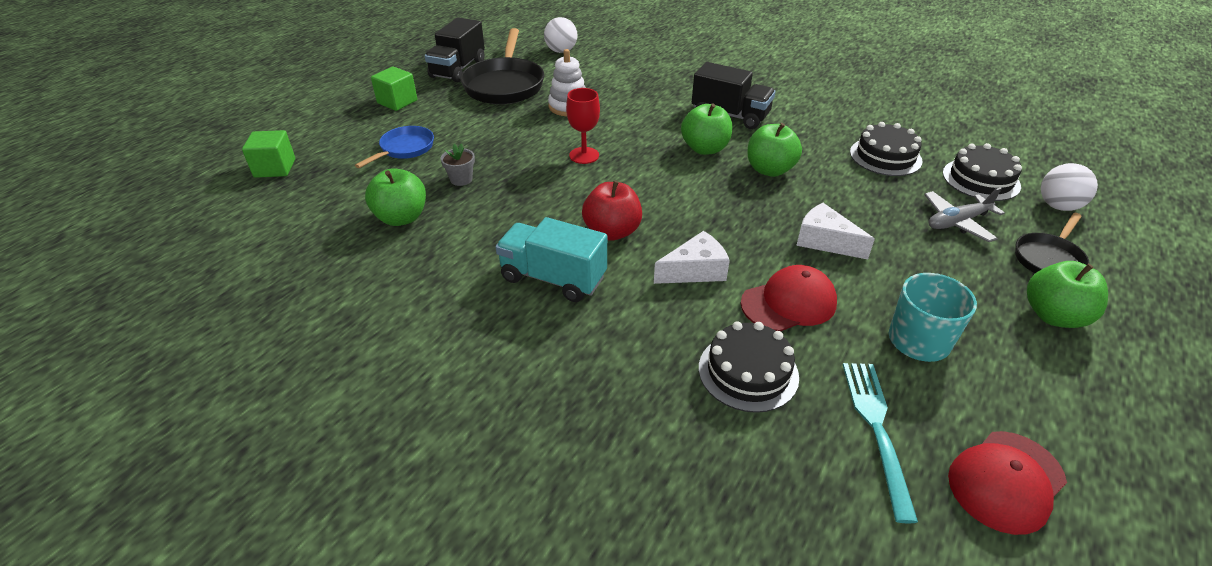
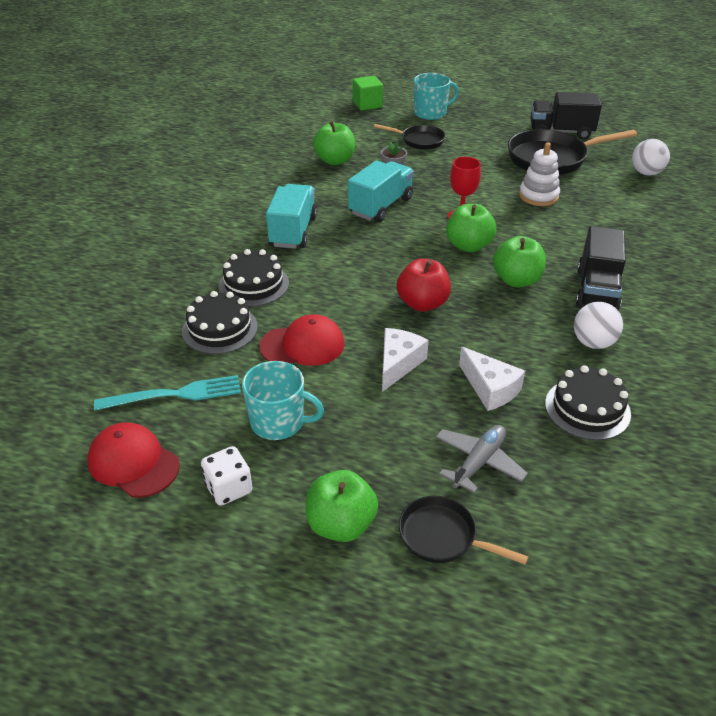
camera: 75 degrees right, 0 degrees up
blue pan [355,126,434,168] -> black pan [374,124,445,150]
green cube [371,66,417,111] -> none
red apple [582,181,642,241] -> red apple moved to [397,258,451,312]
white cheese [654,231,730,284] -> white cheese moved to [459,347,525,411]
red cap [741,265,837,331] -> red cap turned 60 degrees counterclockwise [259,314,344,366]
green apple [747,123,802,177] -> green apple moved to [447,204,497,252]
grey plane [924,188,1005,242] -> grey plane turned 75 degrees clockwise [436,425,528,493]
black cake [943,143,1022,201] -> black cake moved to [219,249,289,307]
white ball [1041,163,1098,211] -> white ball moved to [574,302,623,349]
none -> white dice [201,446,252,506]
none -> turquoise truck [348,160,414,222]
none -> turquoise mug [414,73,459,120]

